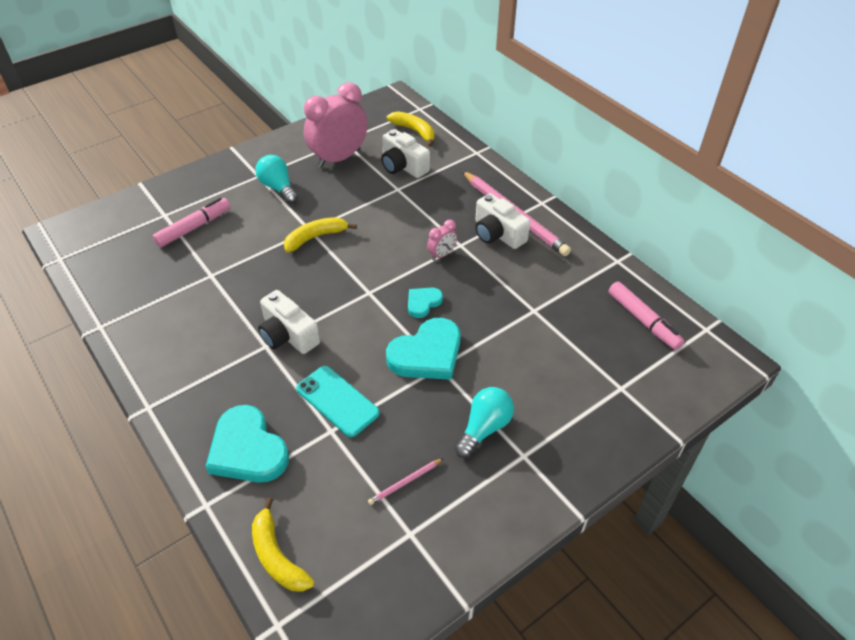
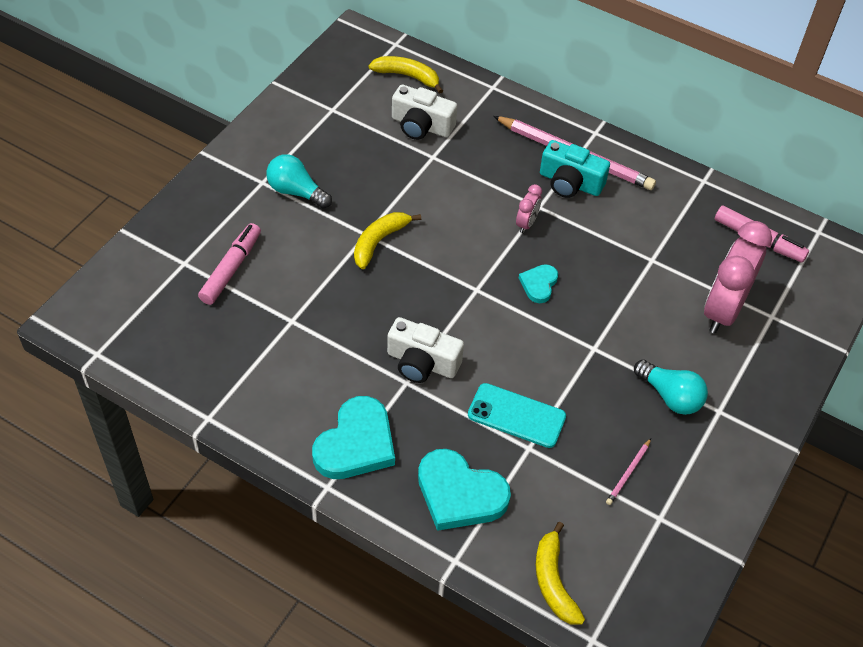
camera: 25 degrees left, 5 degrees up
yellow banana [252,498,314,592] -> yellow banana turned 45 degrees clockwise [536,522,585,624]
pink clock [304,82,368,168] -> pink clock moved to [704,221,772,334]
turquoise heart [386,318,461,380] -> turquoise heart moved to [312,396,395,479]
turquoise light bulb [455,387,514,458] -> turquoise light bulb turned 120 degrees clockwise [634,359,708,415]
white camera [475,193,530,249] -> turquoise camera [540,140,610,198]

